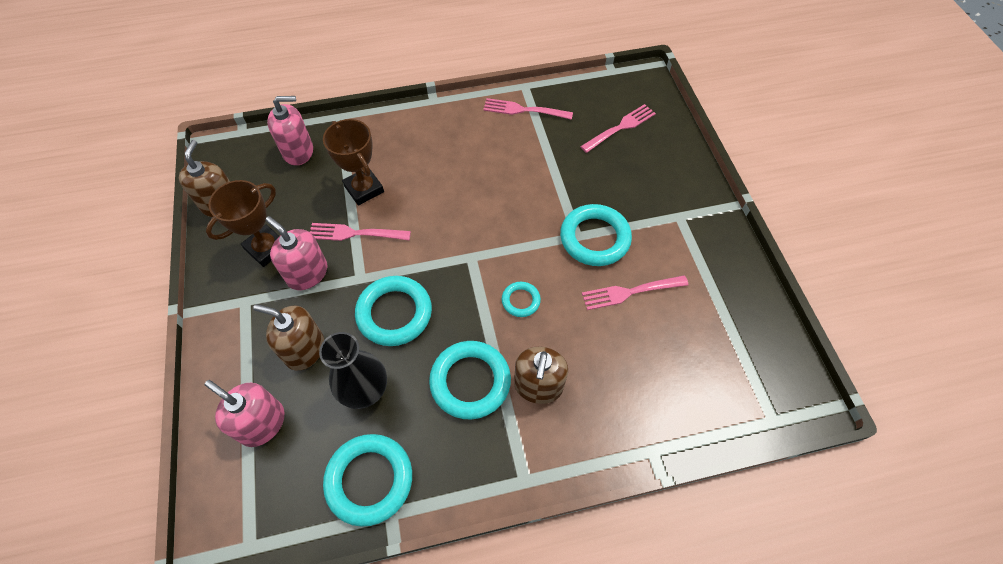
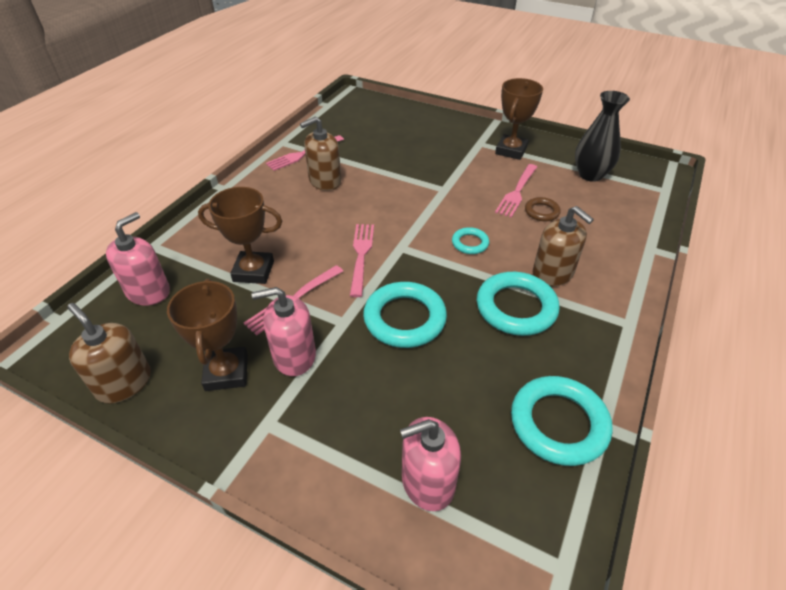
camera: 50 degrees left, 15 degrees down
brown soap dispenser [253,304,324,371] -> brown soap dispenser moved to [300,116,341,191]
black vase [319,332,387,409] -> black vase moved to [575,91,630,182]
turquoise ring [560,204,632,266] -> none
pink fork [580,104,656,153] -> pink fork moved to [350,224,374,297]
none -> brown trophy [495,78,543,160]
none -> brown ring [525,197,561,221]

